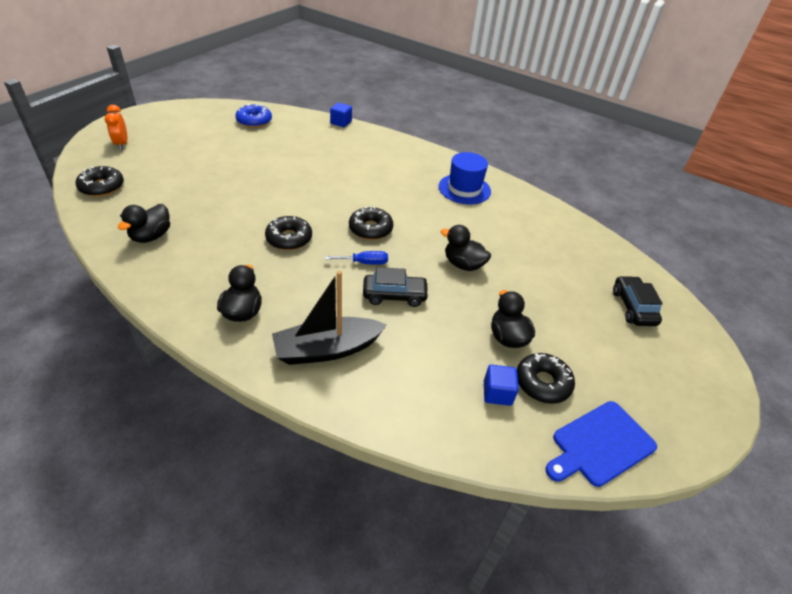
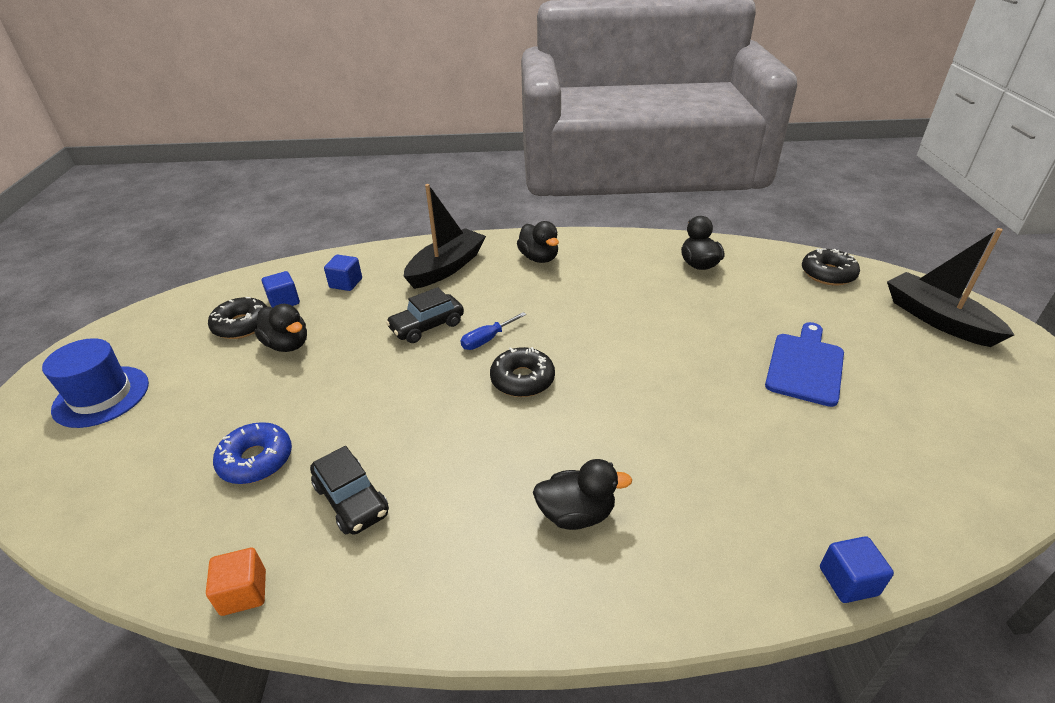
camera: 150 degrees right, 5 degrees down
orange clock [105,105,127,150] -> black boat [887,228,1014,347]
blue donut [235,104,272,128] -> blue donut moved to [213,422,292,484]
black donut [265,216,312,250] -> none
blue hat [439,152,491,204] -> blue hat moved to [42,338,149,428]
black duck [441,225,491,271] -> black duck moved to [533,459,632,530]
blue cutting board [545,401,657,487] -> blue cutting board moved to [765,322,844,407]
black car [613,276,663,326] -> black car moved to [310,446,389,535]
none -> orange cube [206,548,266,616]
none -> blue cube [324,255,362,291]

